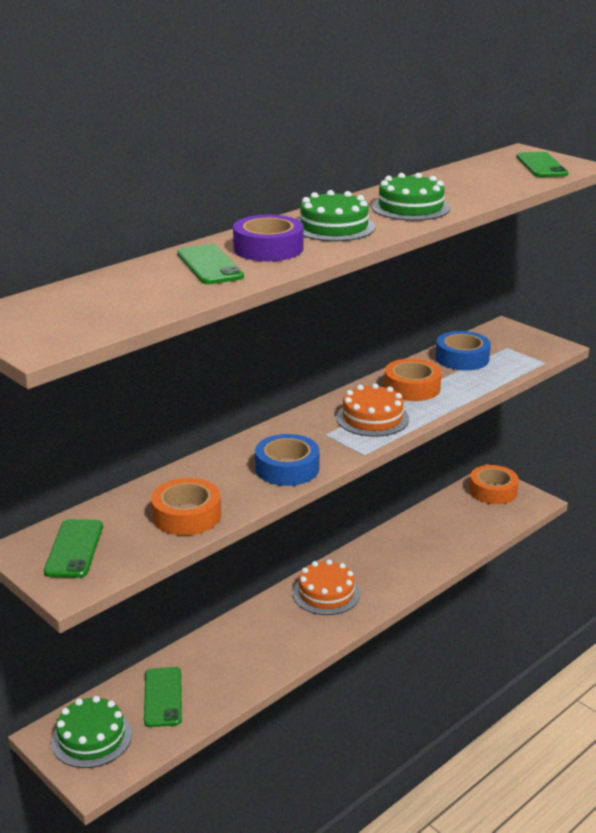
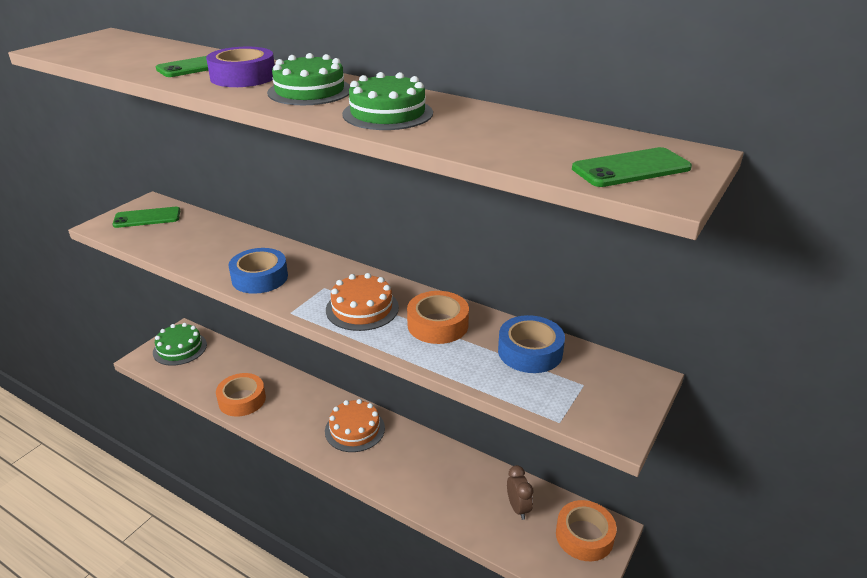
camera: 75 degrees right, 5 degrees up
green phone [144,667,182,727] -> none
orange tape [151,478,221,536] -> orange tape moved to [216,373,266,417]
none -> brown clock [507,465,534,520]

